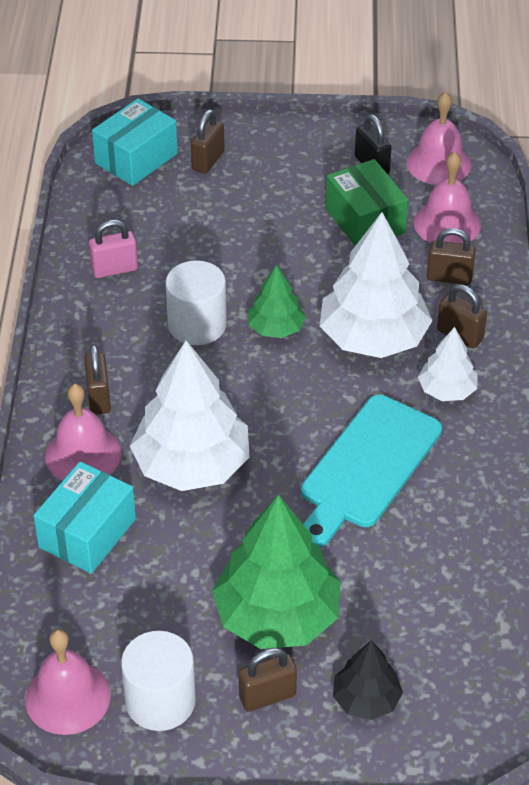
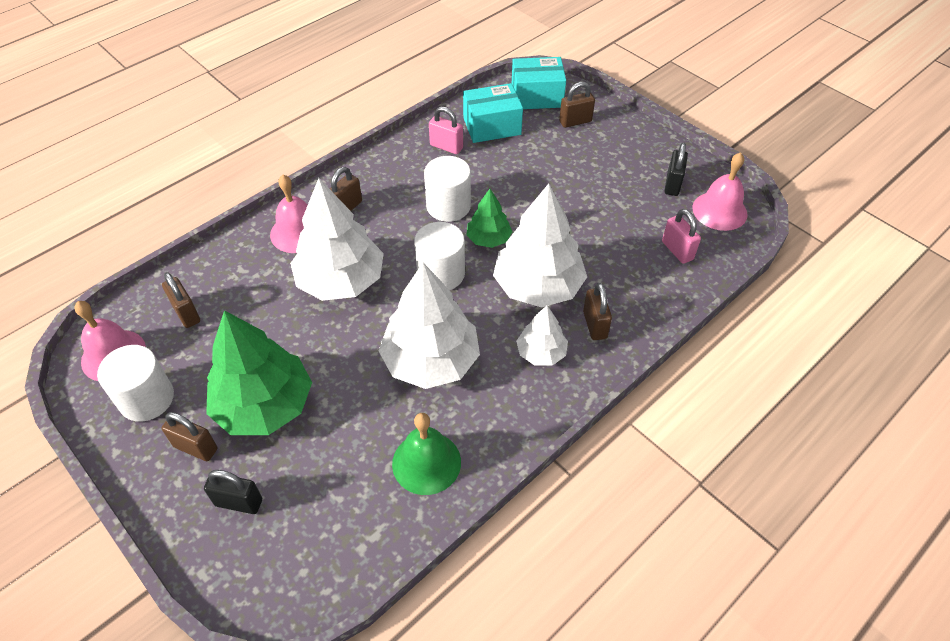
camera: 45 degrees right, 5 degrees up
turquoise box [33,461,136,574] -> turquoise box moved to [463,83,523,143]
turquoise cutting board [301,395,442,548] -> white tree [378,263,480,389]
green box [326,159,408,246] -> none
black tree [333,640,403,720] -> black padlock [204,470,262,514]
pink bell [414,152,481,244] -> pink padlock [662,209,701,264]
brown padlock [427,228,476,285] -> brown padlock moved to [162,272,200,328]
none -> green bell [392,413,461,495]
none -> white cylinder [414,222,465,290]

